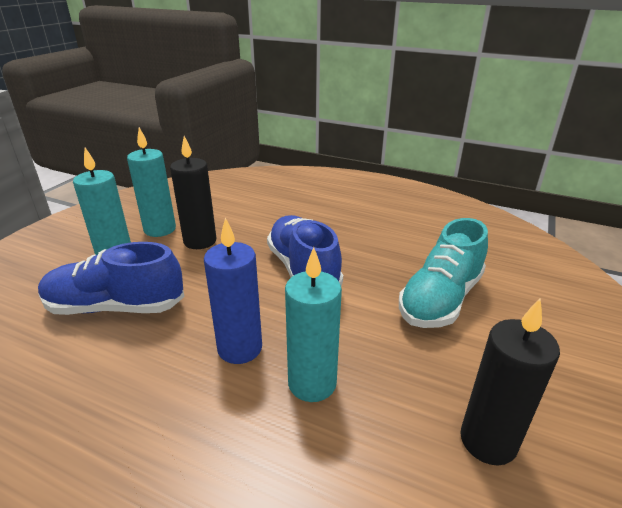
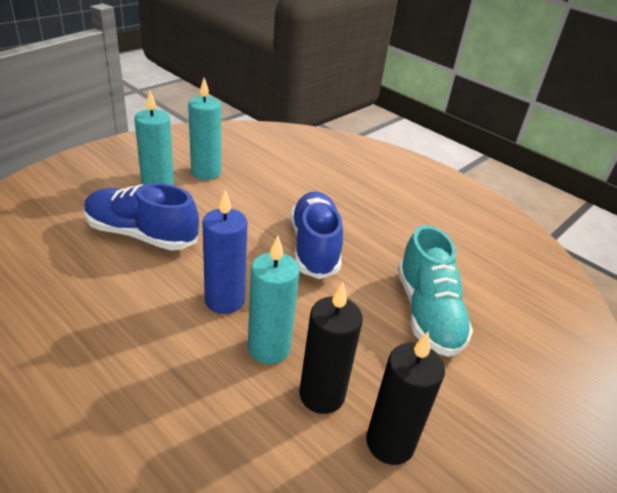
camera: 15 degrees right, 5 degrees up
black candle [170,136,216,249] -> black candle moved to [299,282,363,414]
turquoise shoe [399,218,488,328] -> turquoise shoe turned 60 degrees counterclockwise [398,225,473,357]

